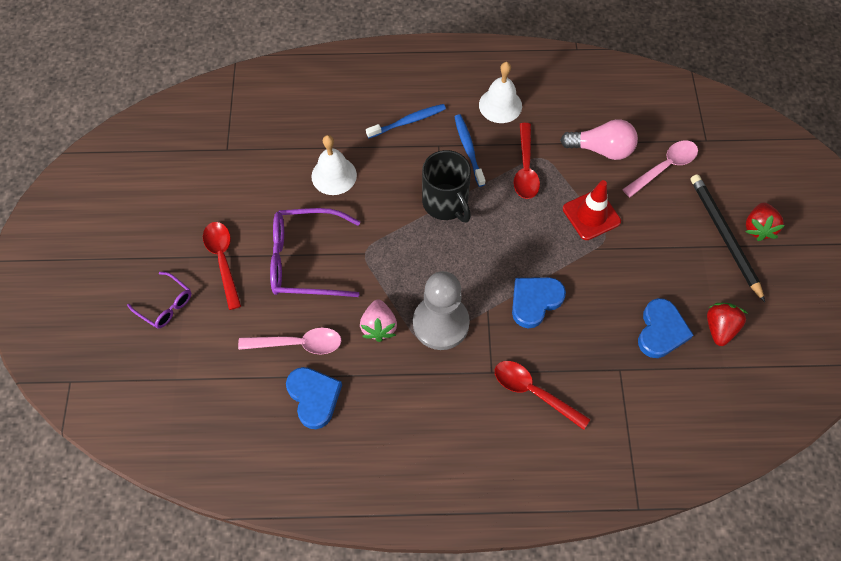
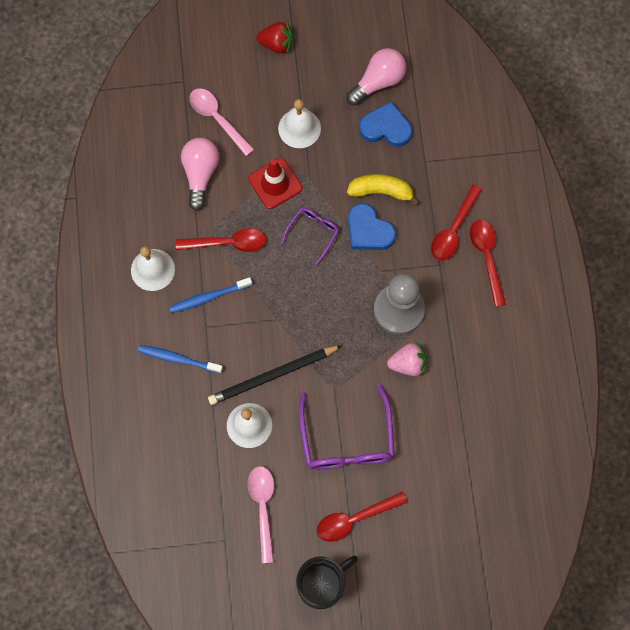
camera: 95 degrees left, 10 degrees up
purple glasses [127,272,191,329] -> purple glasses moved to [281,208,339,265]
pink spoon [238,328,342,355] -> pink spoon moved to [248,466,274,563]
blue heart [286,367,342,429] -> none
blue toothbrush [366,104,446,138] -> blue toothbrush turned 45 degrees counterclockwise [138,345,223,374]
black mug [422,150,471,222] -> black mug moved to [296,556,358,609]
black pencil [691,174,765,302] -> black pencil moved to [208,345,342,405]
red strawberry [707,303,747,346] -> pink light bulb [346,48,406,106]
none -> white bell [278,99,321,148]
none -> yellow banana [347,174,419,206]
none -> red spoon [470,220,506,307]

